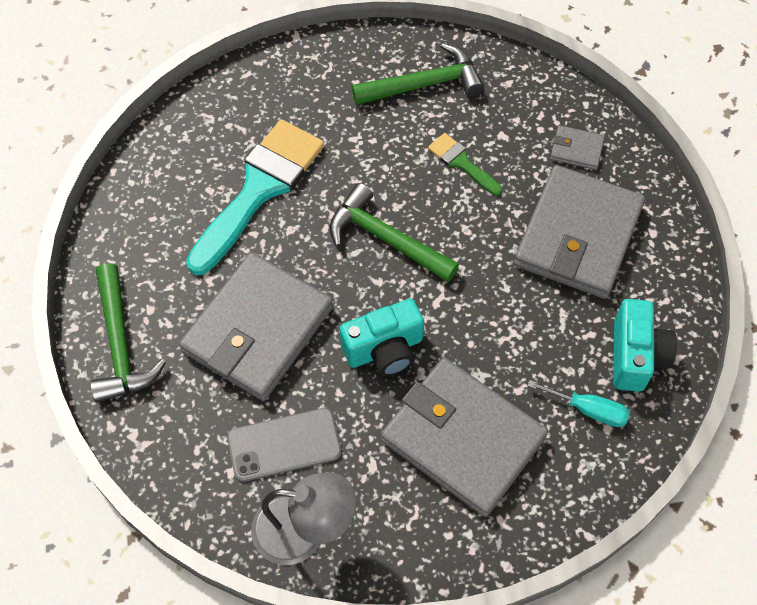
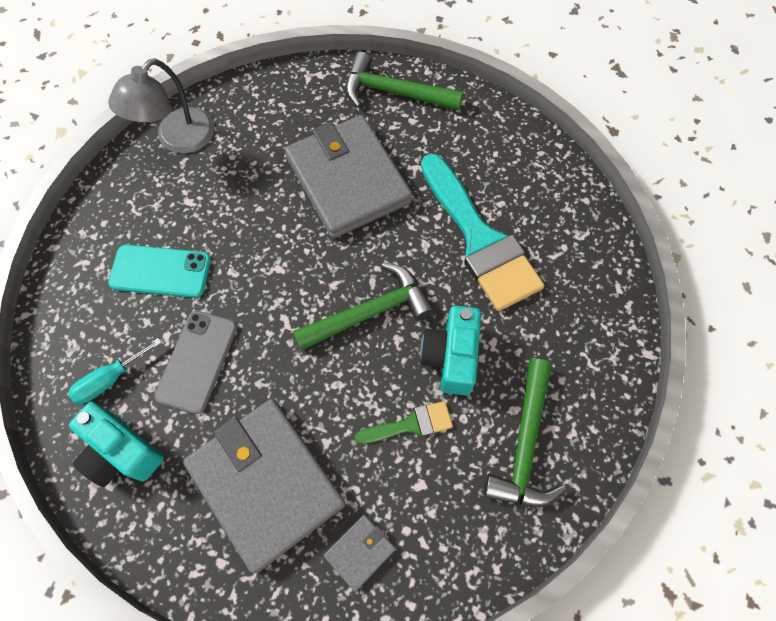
camera: 120 degrees right, 5 degrees up
grey phone [227,408,341,482] -> grey phone moved to [154,311,237,414]
turquoise camera [340,299,424,376] -> turquoise camera moved to [420,306,481,396]
grey wallet [381,358,548,517] -> turquoise phone [108,245,211,298]

